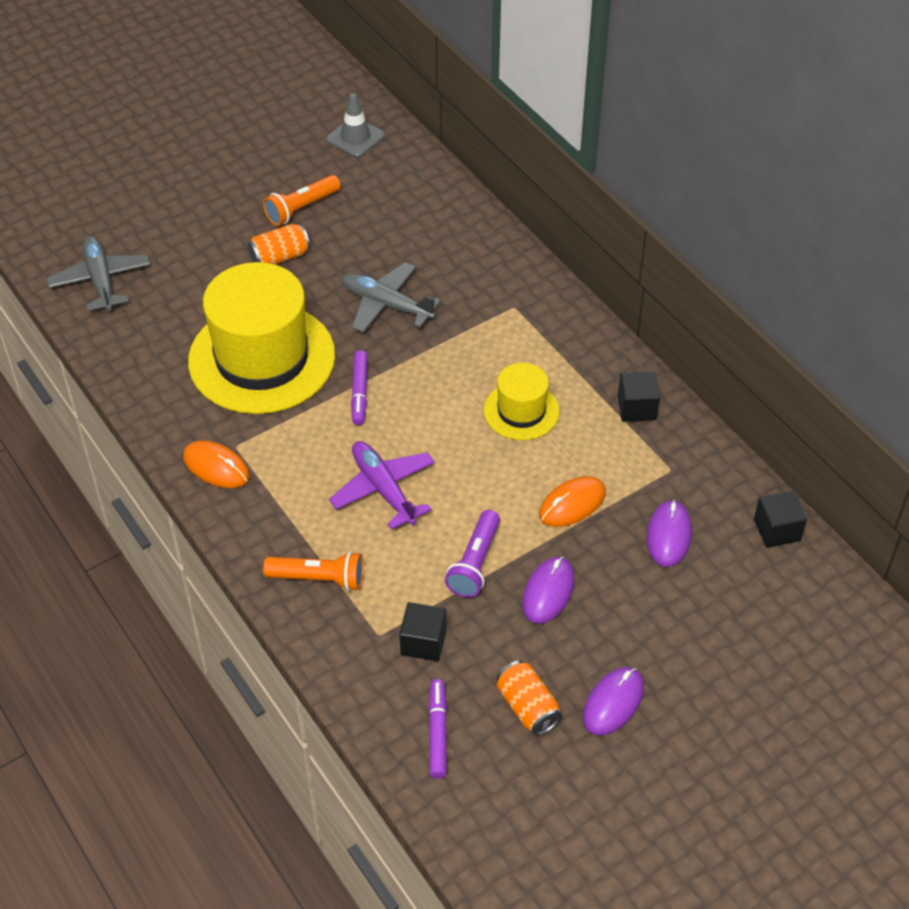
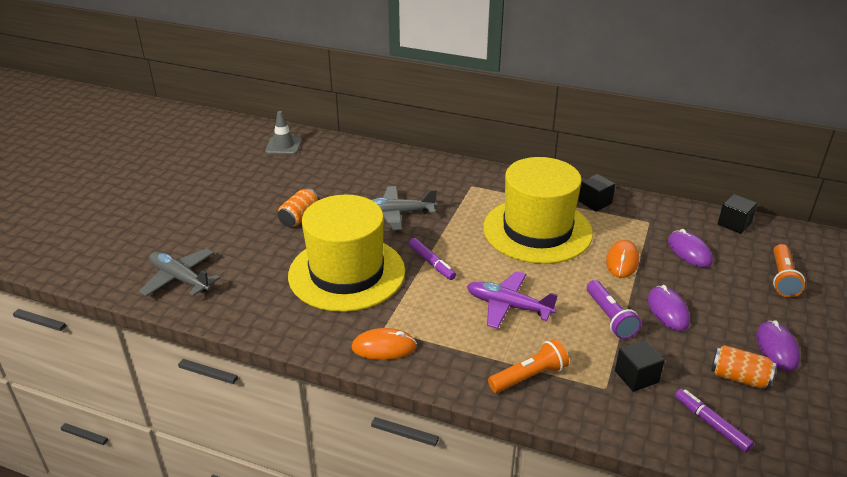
camera: 35 degrees left, 15 degrees down
orange flashlight [263,175,341,226] -> orange flashlight moved to [773,244,805,298]
yellow hat [484,363,560,440] -> yellow hat [483,157,593,264], size x1.98

